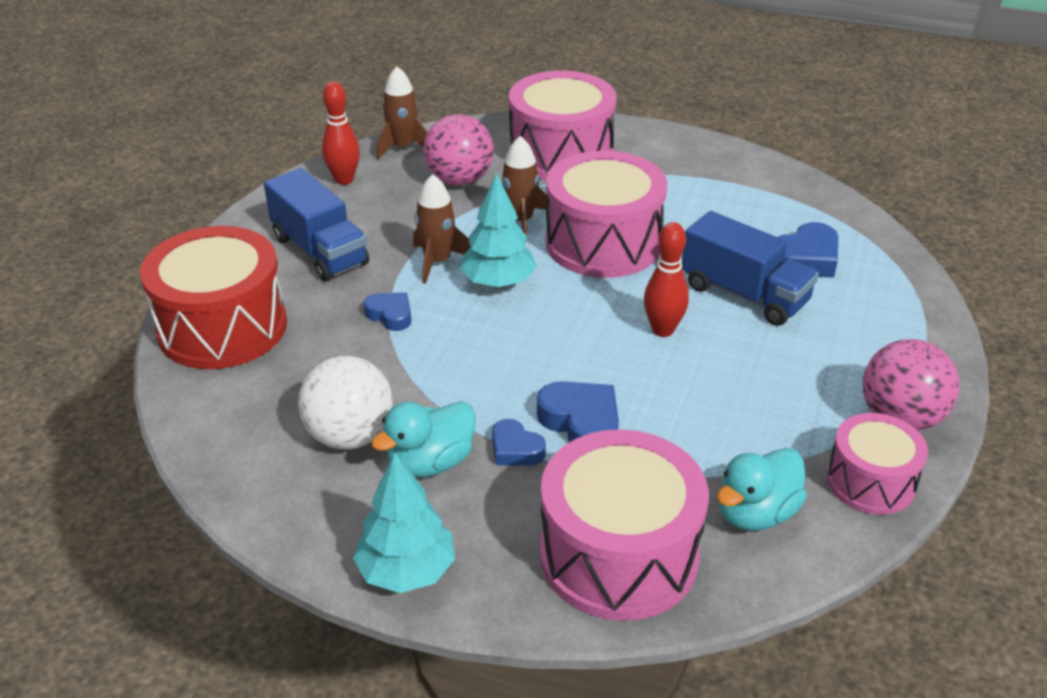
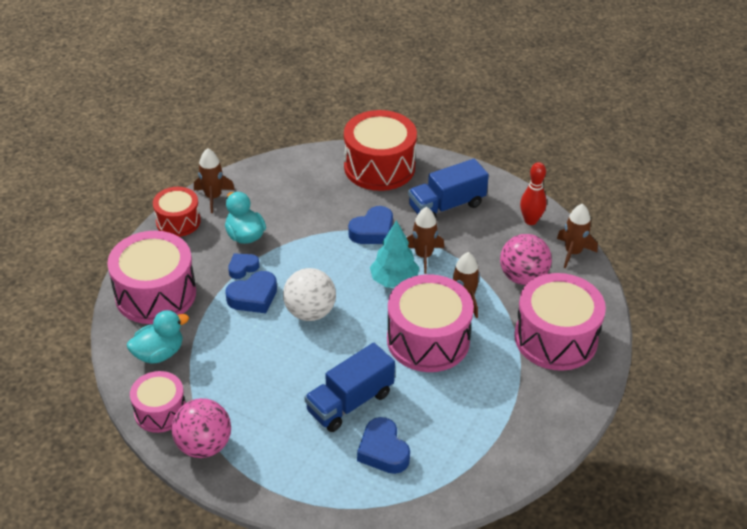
camera: 100 degrees right, 5 degrees up
white ball [298,356,393,449] -> white ball moved to [283,268,336,321]
turquoise tree [353,452,455,593] -> red drum [153,187,201,237]
blue heart [364,292,411,331] -> blue heart [348,206,393,244], size x1.58
red bowling pin [644,222,689,337] -> none
turquoise duck [717,448,807,531] -> turquoise duck turned 90 degrees clockwise [127,310,189,364]
none -> brown rocket [194,148,235,213]

